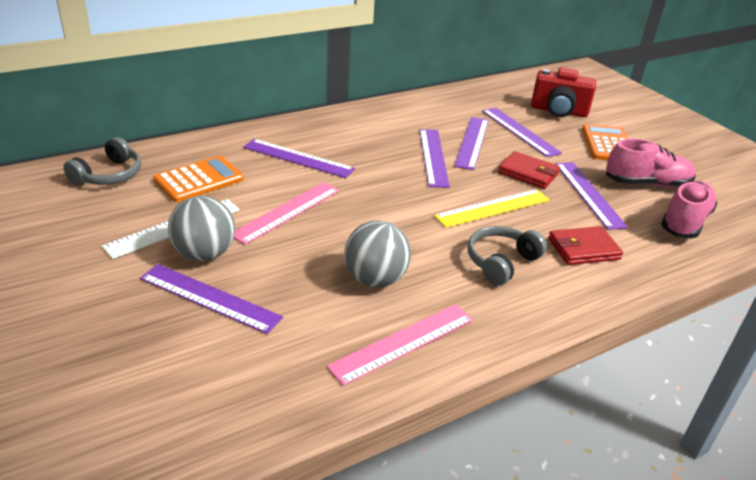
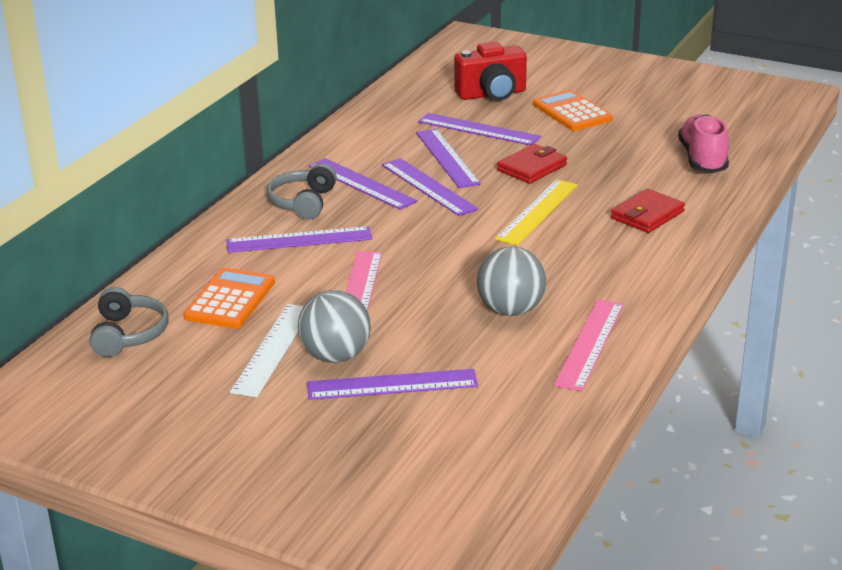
camera: 30 degrees left, 5 degrees down
grey headphones [468,226,547,285] -> grey headphones moved to [266,164,337,220]
red wallet [498,151,560,189] -> red wallet turned 45 degrees counterclockwise [497,144,567,184]
purple ruler [555,162,628,230] -> purple ruler moved to [309,158,417,210]
pink shoe [606,139,696,187] -> none

